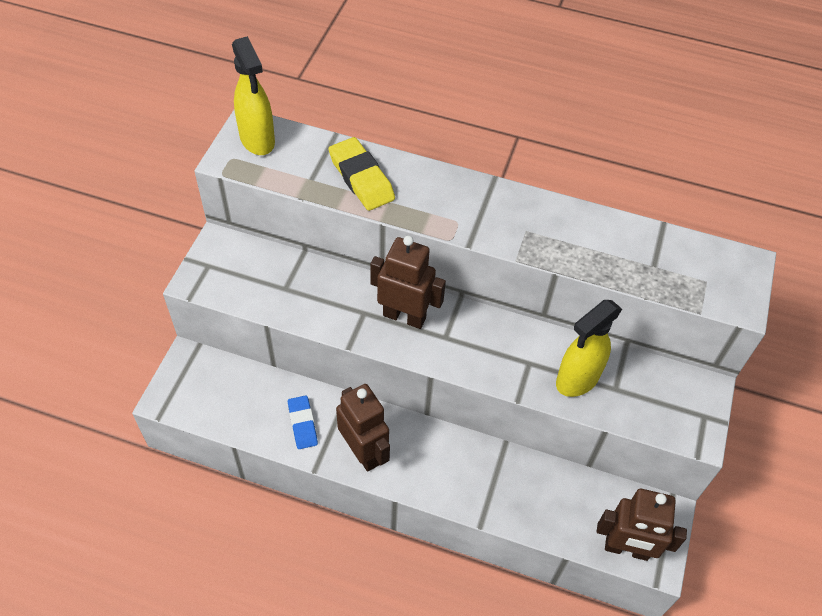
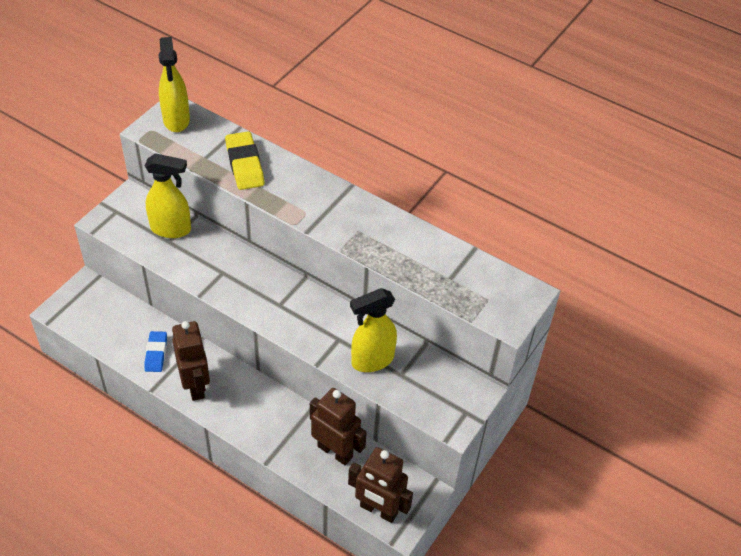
camera: 15 degrees right, 5 degrees down
brown robot [370,236,446,329] -> brown robot moved to [310,388,367,465]
none -> yellow spray bottle [145,153,191,238]

